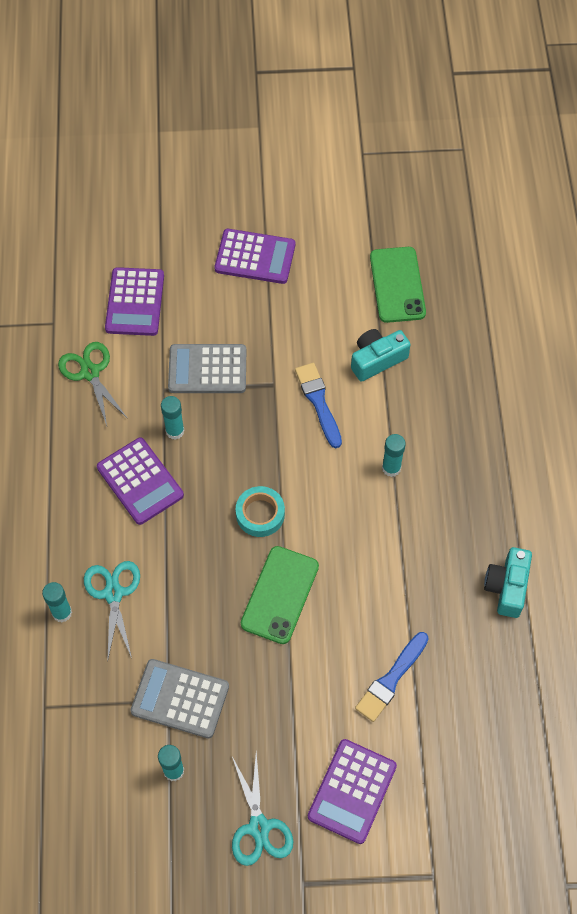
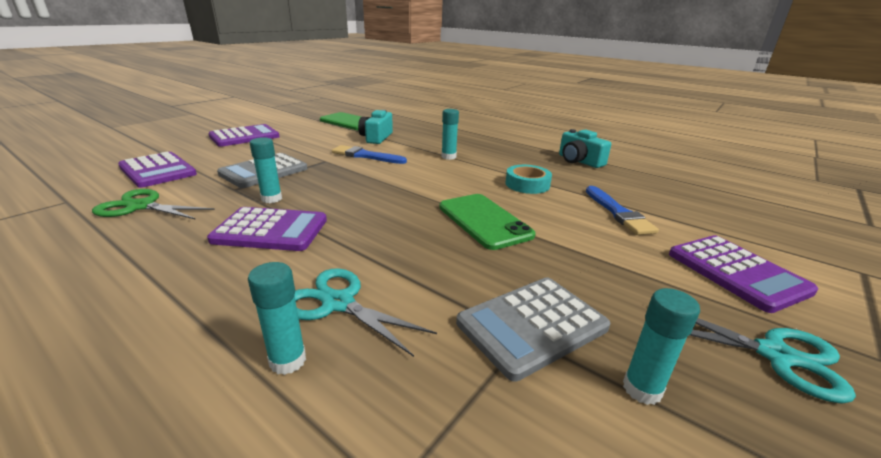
camera: 50 degrees left, 35 degrees down
turquoise tape [236,486,285,537] -> turquoise tape moved to [505,165,552,194]

